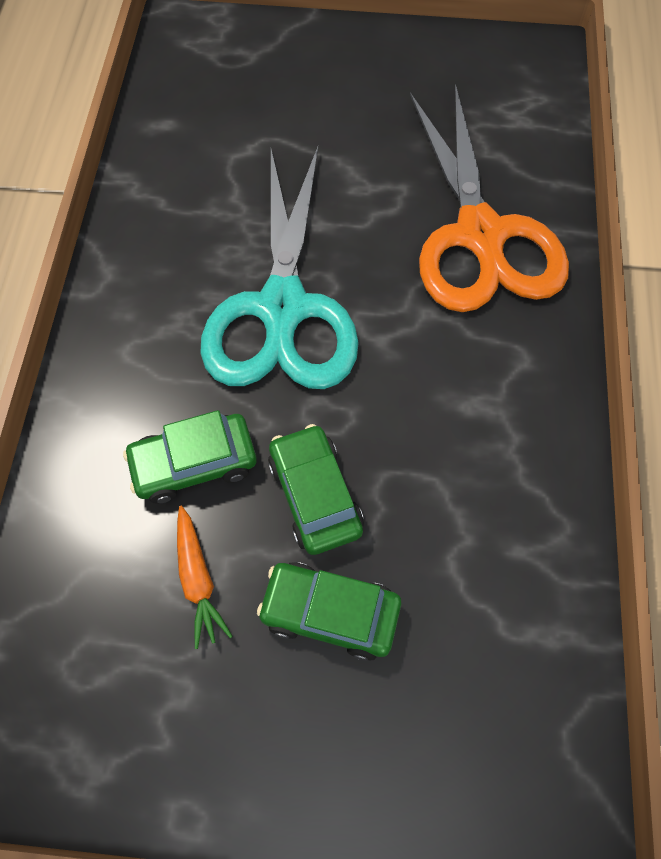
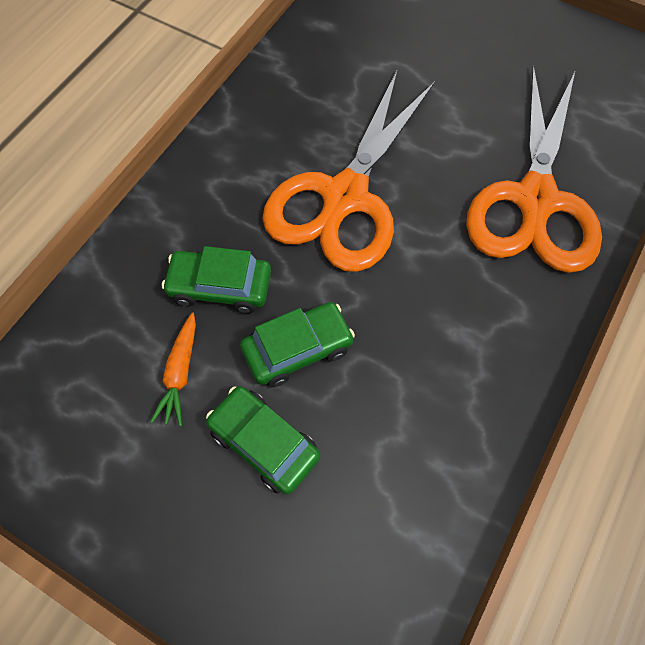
camera: 25 degrees right, 0 degrees up
turquoise scissors [200,147,359,389] -> orange scissors [262,69,435,272]
green car [268,424,364,555] -> green car turned 60 degrees clockwise [240,302,355,387]

